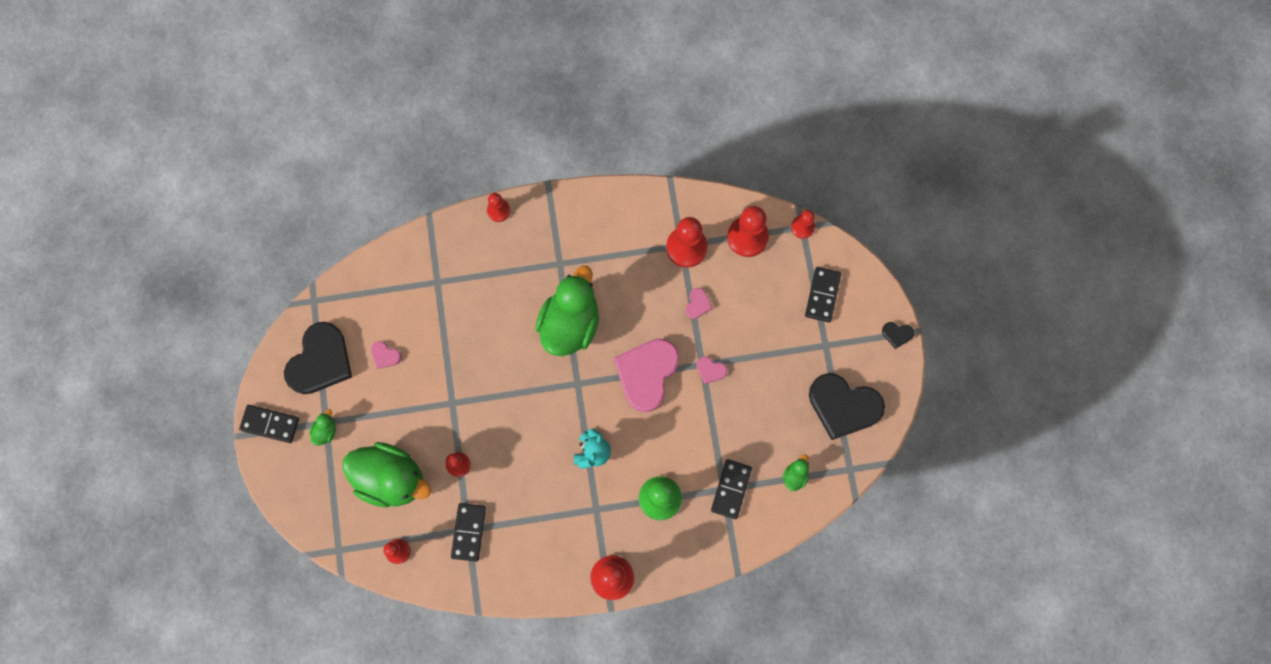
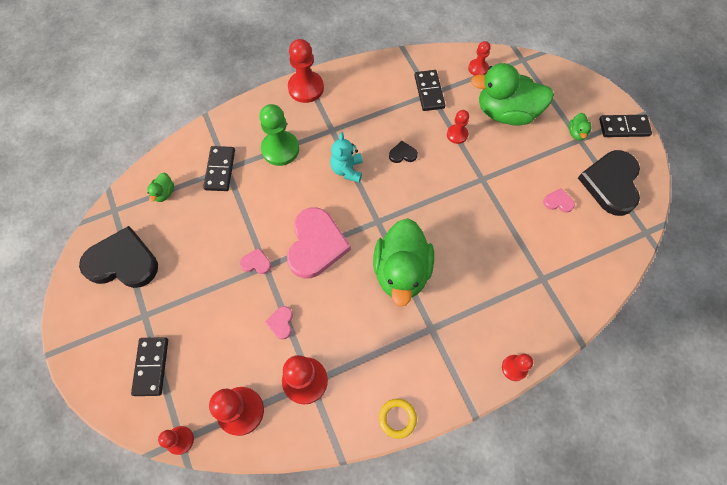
camera: 165 degrees right, 10 degrees down
black heart [882,322,914,349] -> black heart moved to [389,141,418,163]
none -> yellow ring [379,399,417,439]

